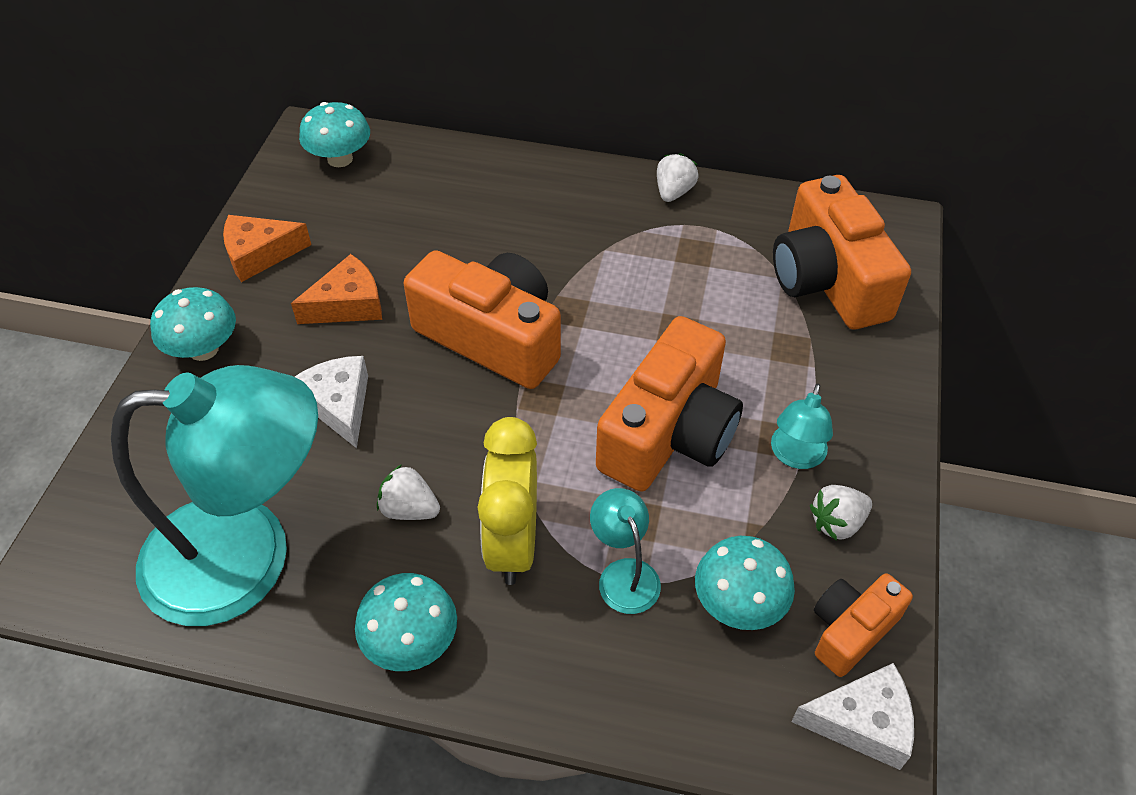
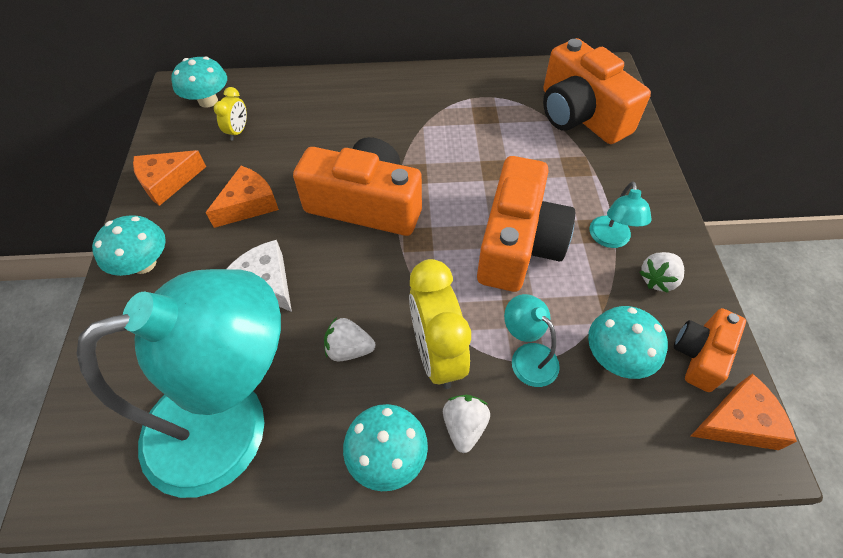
camera: 15 degrees left, 5 degrees up
white strawberry [657,153,698,202] -> white strawberry moved to [443,395,490,453]
white cheese [791,663,914,770] -> orange cheese [691,373,797,450]
none -> yellow clock [214,87,247,140]

